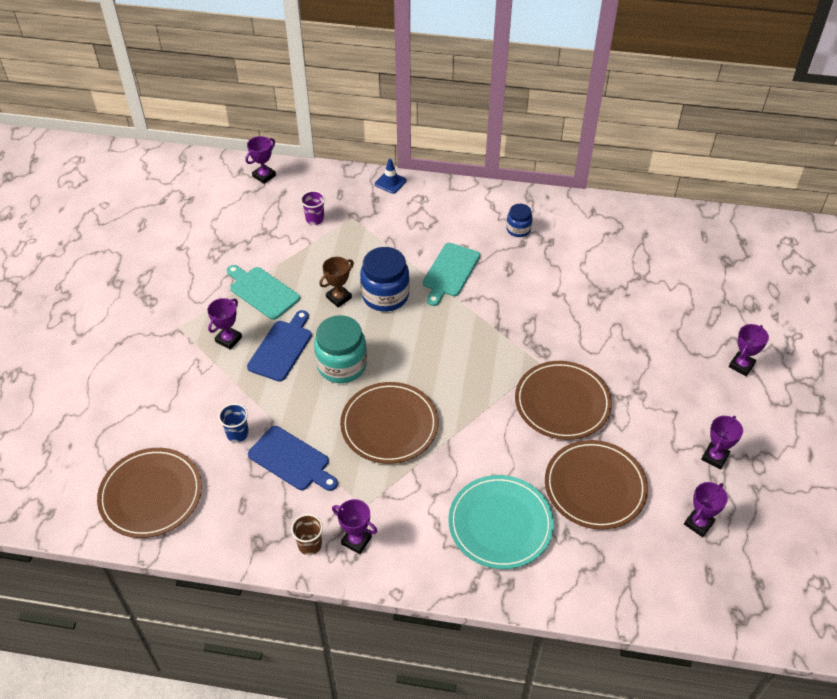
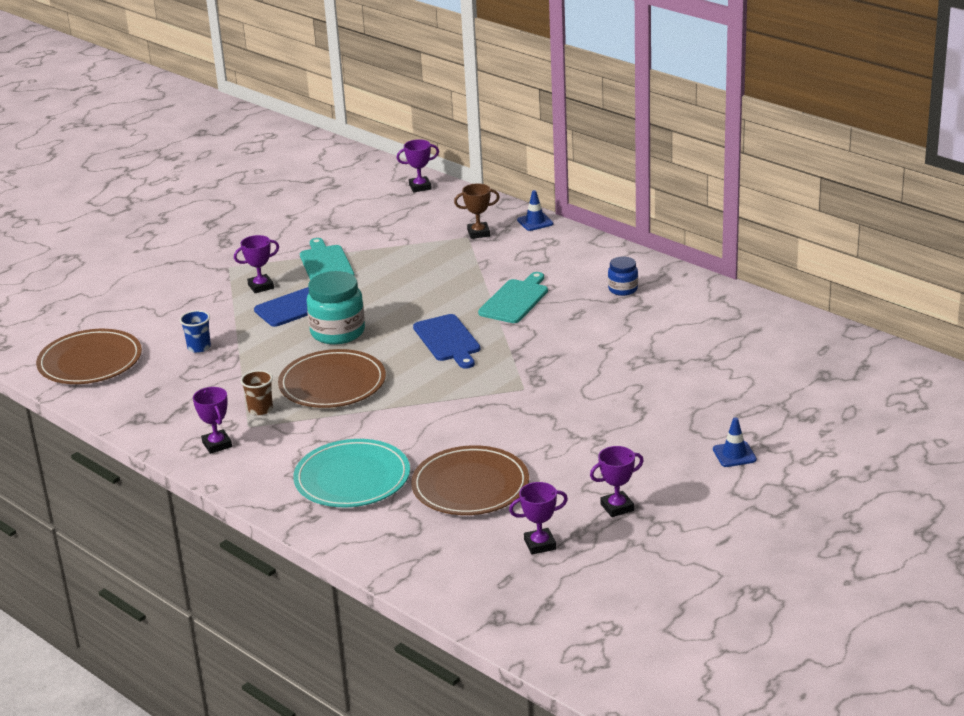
camera: 35 degrees right, 20 degrees down
blue cutting board [248,426,338,491] -> blue cutting board moved to [413,314,480,369]
brown cup [291,514,323,555] -> brown cup moved to [241,370,273,415]
purple cup [301,191,325,225] -> none
brown trophy [319,257,354,307] -> brown trophy moved to [454,183,500,239]
blue jar [360,247,410,312] -> none
turquoise cutting board [423,243,480,306] -> turquoise cutting board turned 150 degrees clockwise [478,272,548,323]
brown plate [515,361,612,440] -> none
purple trophy [729,324,769,376] -> blue traffic cone [713,417,757,467]

